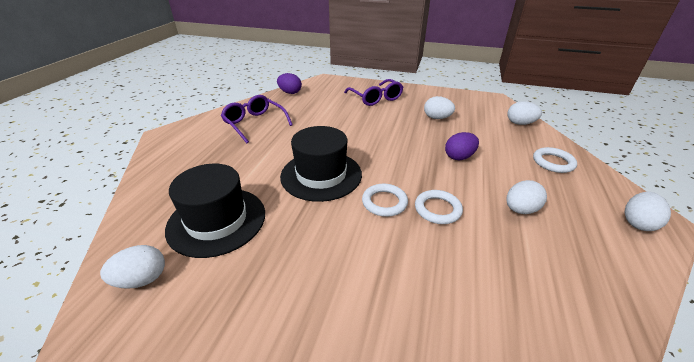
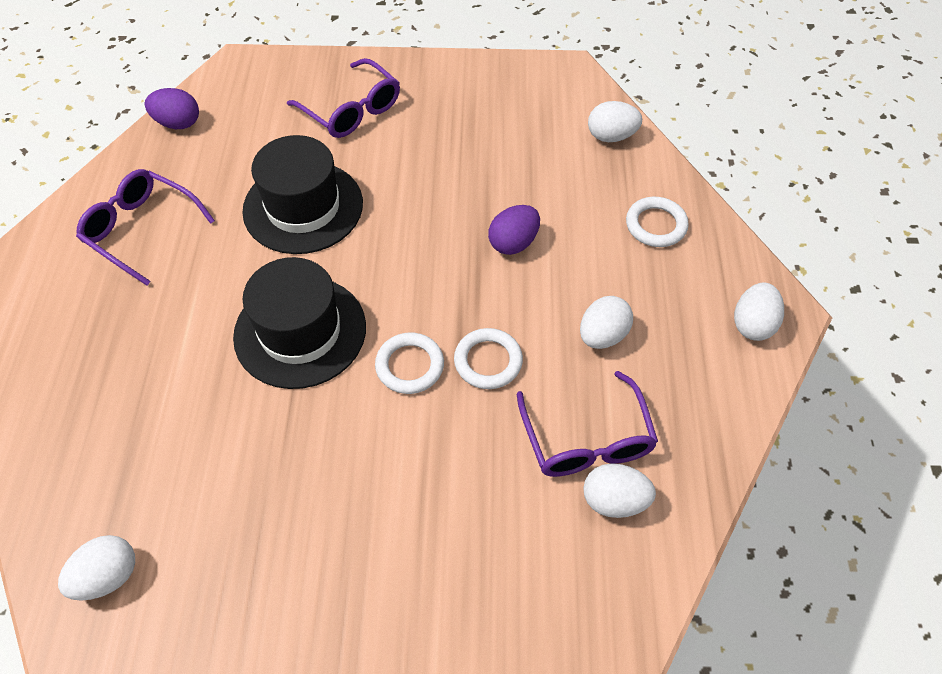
camera: 15 degrees left, 20 degrees up
black hat [165,164,265,258] -> black hat moved to [242,135,363,254]
white egg [424,96,455,119] -> white egg moved to [583,463,656,518]
none -> purple glasses [517,371,658,477]

